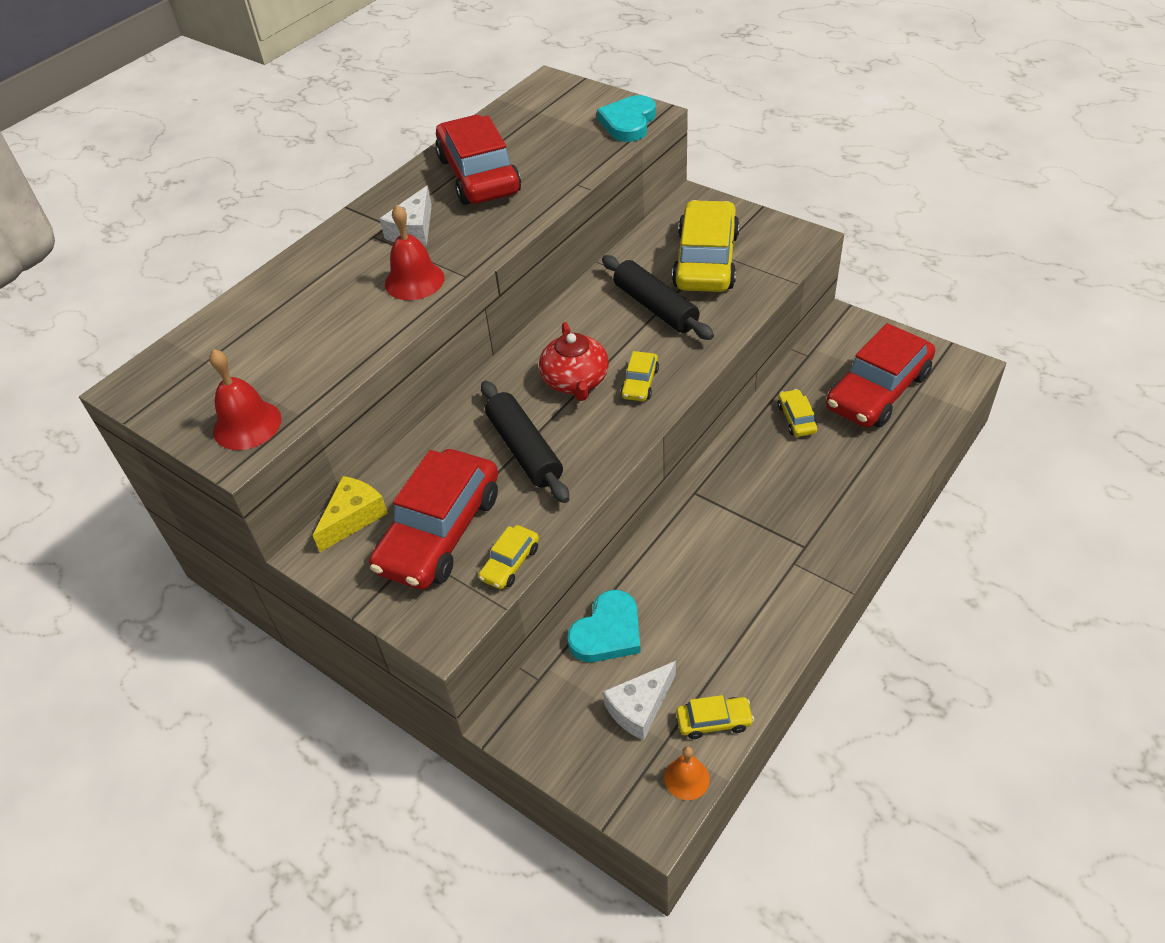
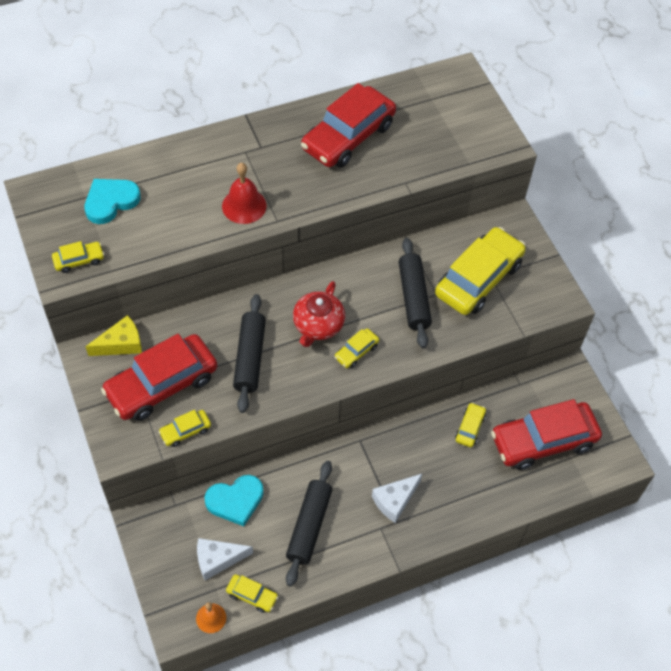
camera: 25 degrees right, 10 degrees up
red bell [209,349,282,450] -> yellow car [52,241,104,273]
white cheese [380,186,432,246] -> white cheese moved to [372,474,422,523]
red car [435,115,521,205] -> red car turned 150 degrees counterclockwise [301,83,396,168]
turquoise heart [597,95,656,142] -> turquoise heart moved to [85,179,141,224]
none -> black rolling pin [286,461,332,587]

